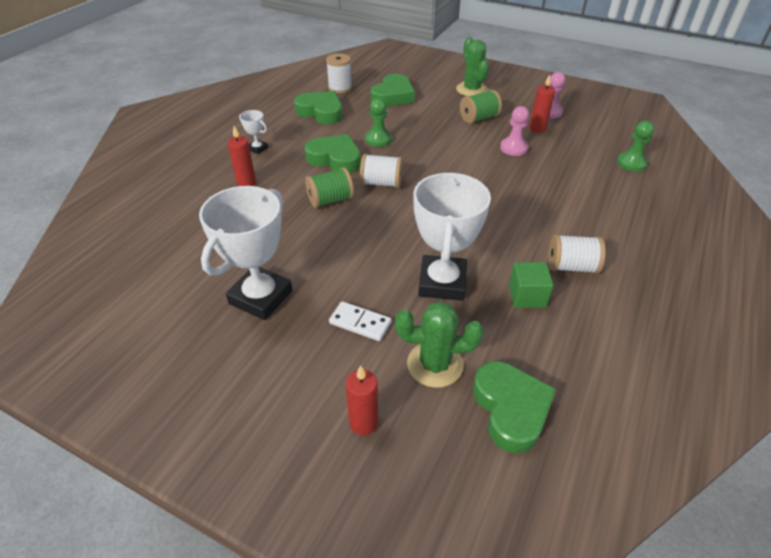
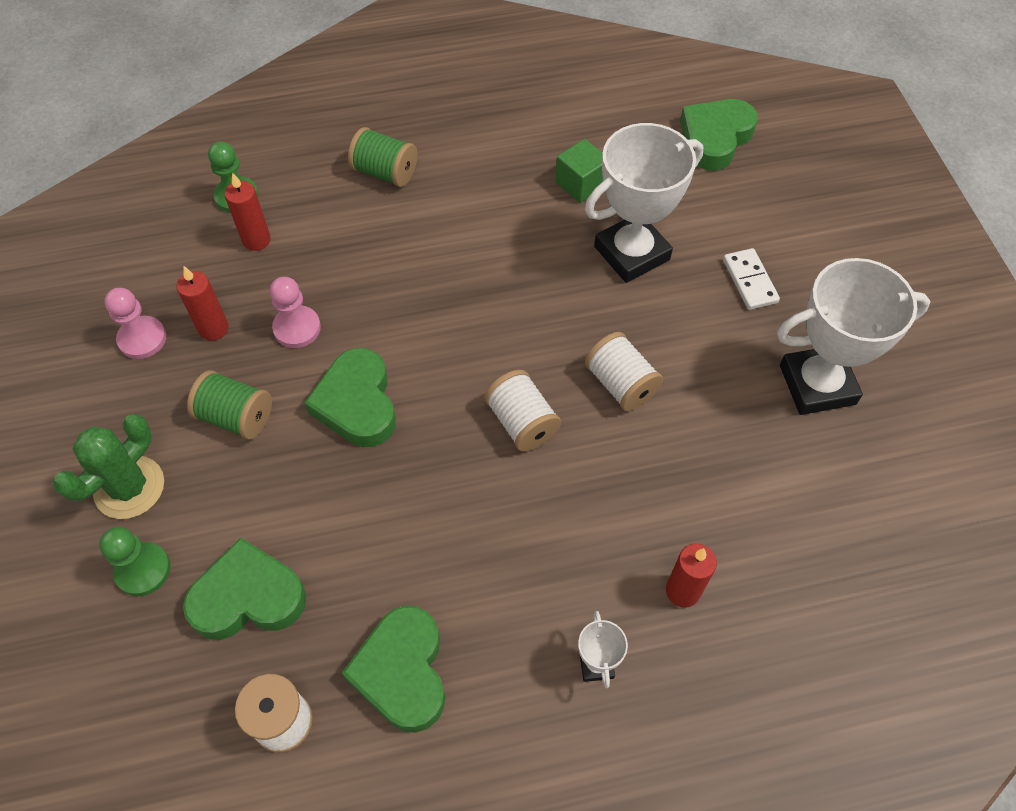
camera: 130 degrees left, 15 degrees up
green heart [305,134,361,173] -> green heart moved to [304,348,396,447]
green spool [305,167,354,208] -> green spool moved to [348,127,417,187]
red candle [346,365,378,435] -> red candle moved to [224,173,271,251]
green pawn [365,98,392,147] -> green pawn moved to [99,527,170,596]
green cactus [395,301,484,388] -> none
white spool [548,234,606,273] -> white spool moved to [585,332,663,411]

